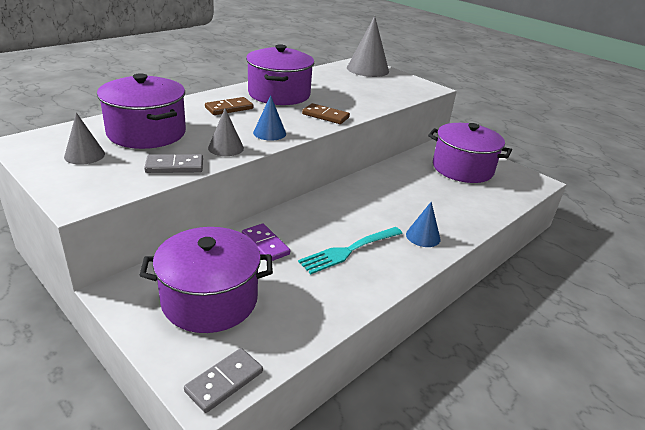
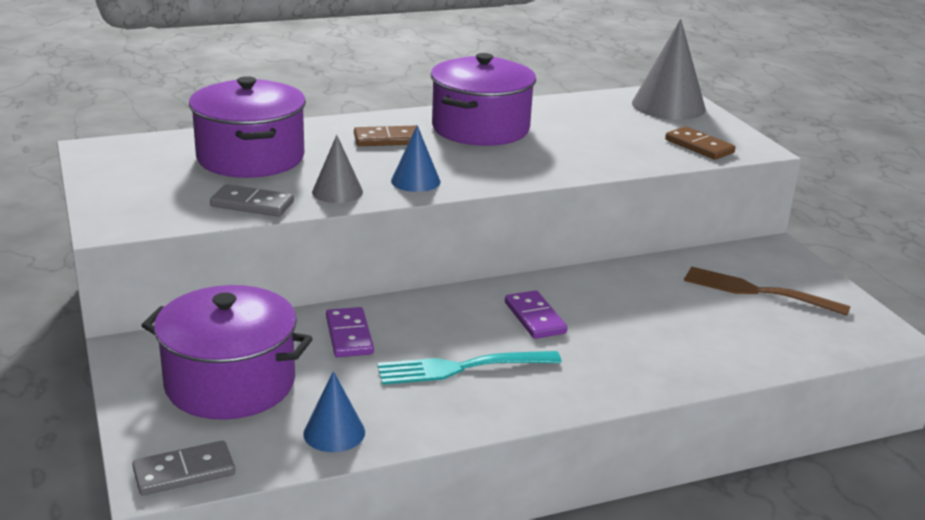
camera: 25 degrees right, 5 degrees down
grey cone [64,112,105,165] -> none
brown domino [302,103,350,124] -> brown domino moved to [665,126,736,160]
blue cone [406,202,441,247] -> blue cone moved to [303,371,365,452]
purple pot [428,123,512,183] -> brown fork [684,266,851,316]
none -> purple domino [505,290,568,339]

